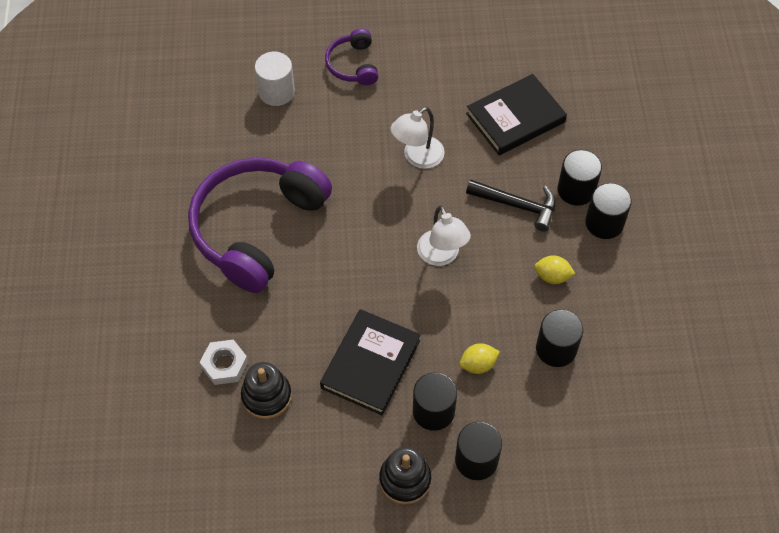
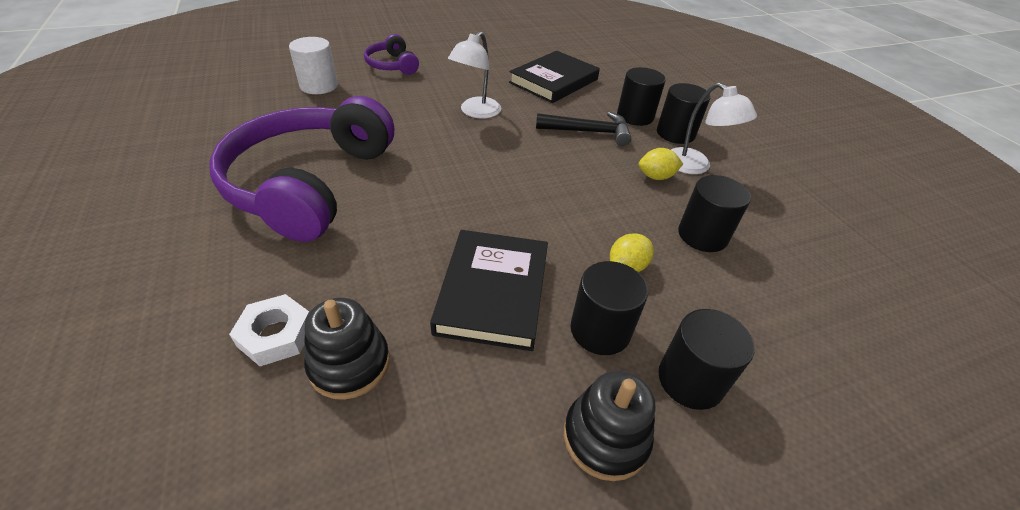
camera: 20 degrees left, 15 degrees down
white lamp [417,206,471,266] -> white lamp moved to [671,83,757,174]

